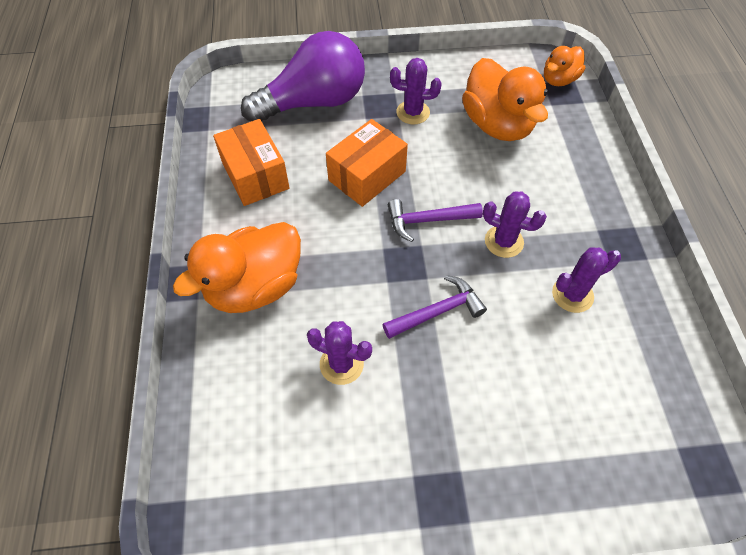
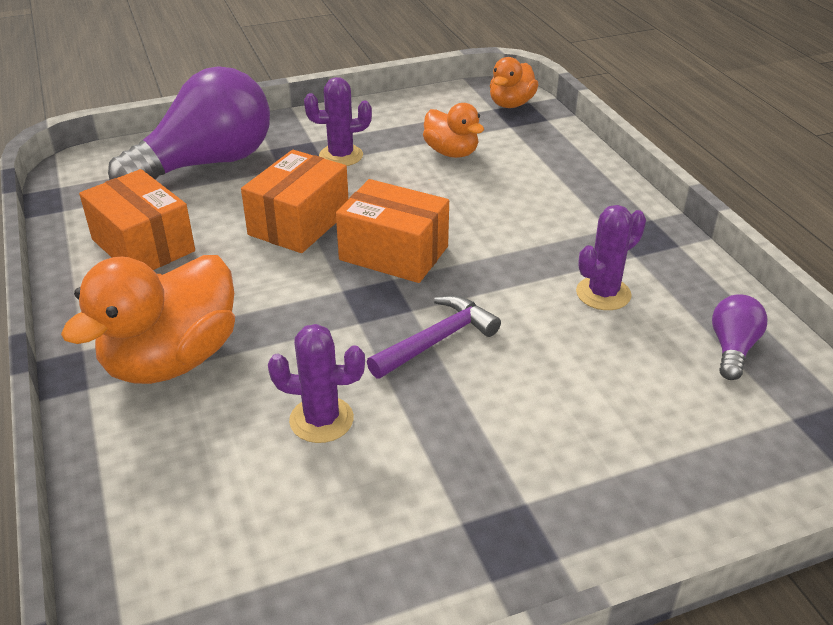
camera: 15 degrees left, 20 degrees down
purple hammer [388,199,483,242] -> orange box [336,179,449,283]
orange duck [462,58,548,141] -> orange duck [423,103,484,158], size x0.57
purple cactus [483,191,547,258] -> none
none -> purple light bulb [712,294,768,380]

